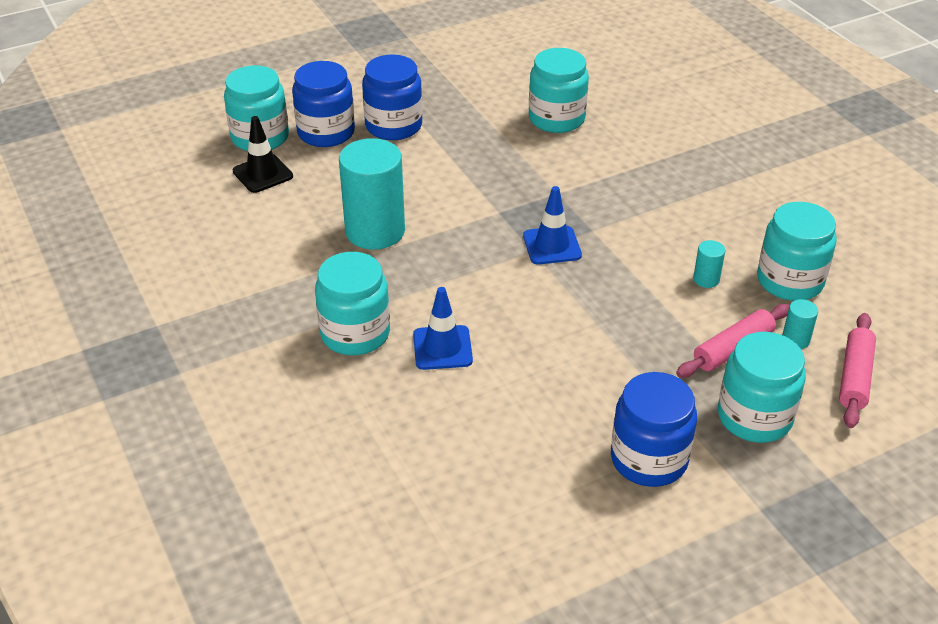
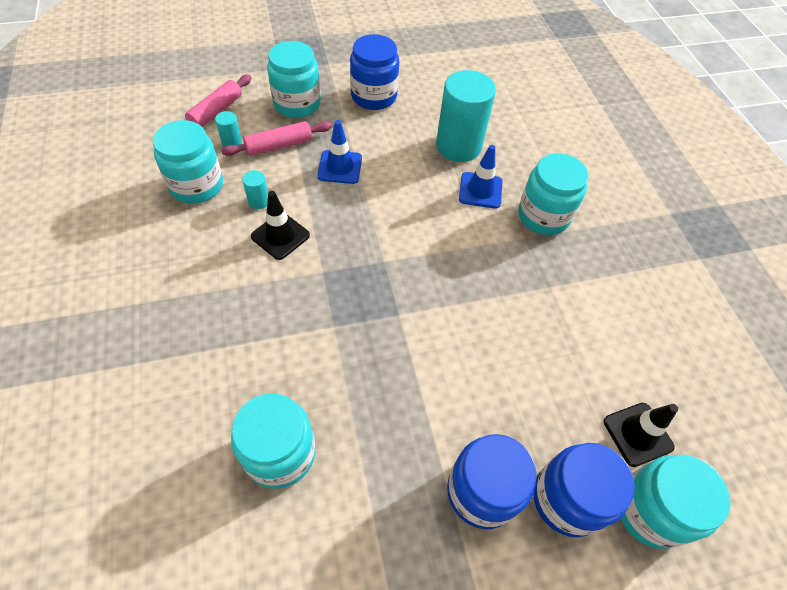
camera: 170 degrees left, 15 degrees up
turquoise cylinder [339,138,405,250] -> turquoise cylinder moved to [436,70,496,162]
blue traffic cone [523,186,582,265] -> blue traffic cone moved to [317,120,362,184]
none -> black traffic cone [251,191,310,260]

